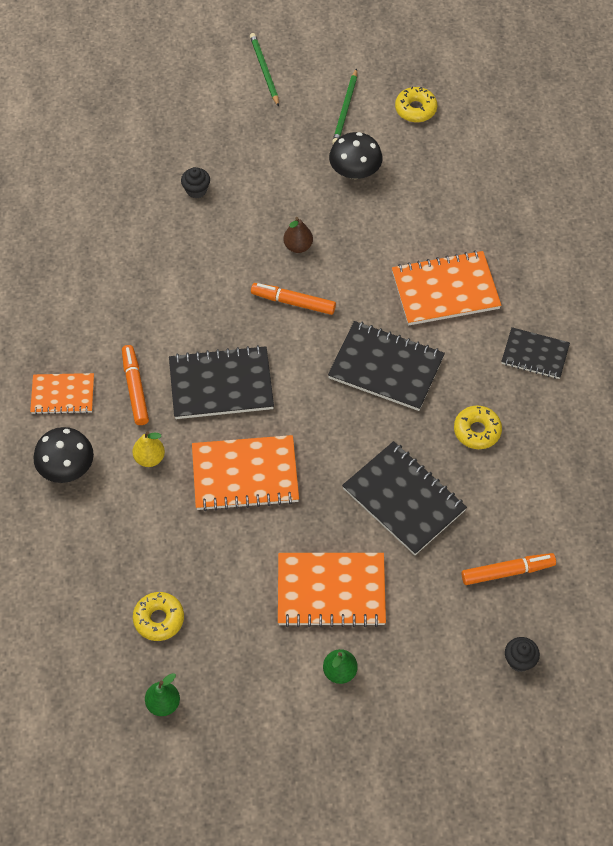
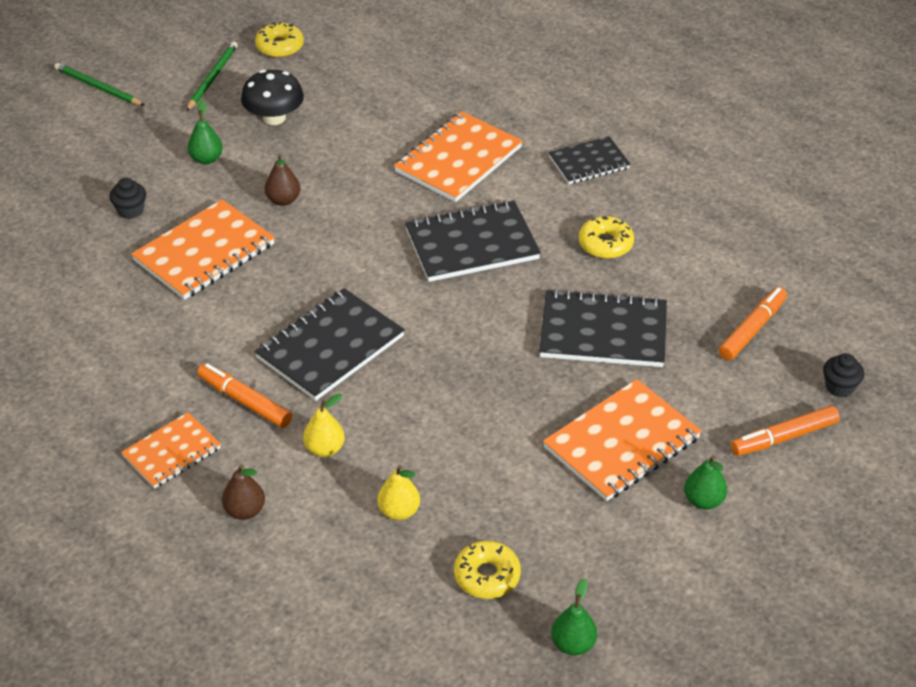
camera: 40 degrees left, 15 degrees down
black mushroom [33,427,94,483] -> brown pear [222,464,265,520]
orange notebook [192,435,299,511] -> orange notebook moved to [131,199,275,300]
orange marker [251,283,336,315] -> orange marker moved to [731,406,840,456]
green pencil [332,68,357,144] -> green pencil turned 135 degrees counterclockwise [186,42,238,112]
none -> green pear [187,100,223,164]
none -> yellow pear [377,465,420,520]

